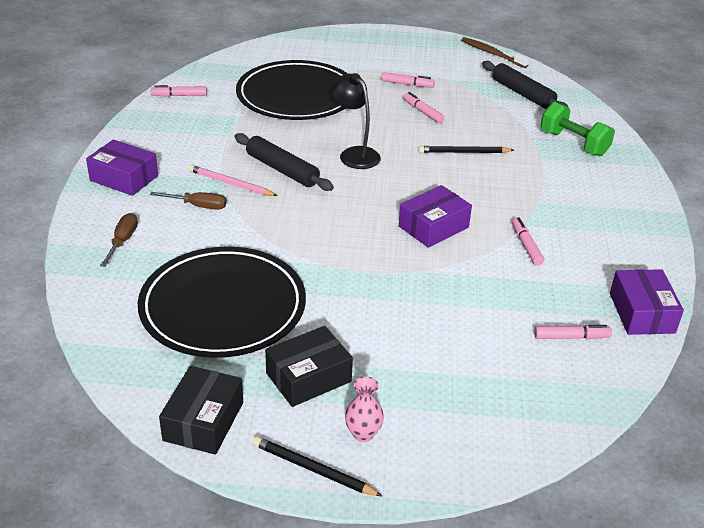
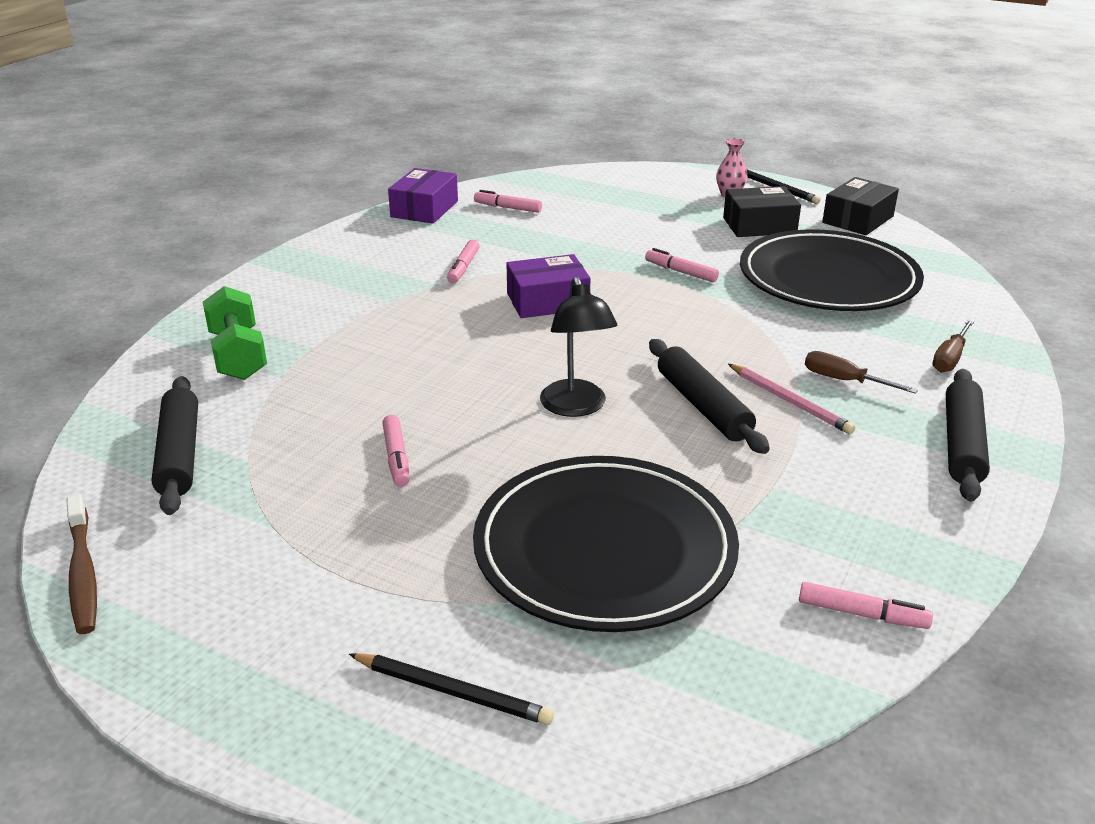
camera: 155 degrees left, 5 degrees down
purple box [86,140,158,196] -> black rolling pin [946,369,990,502]
pink marker [381,72,435,88] -> pink marker moved to [645,248,719,282]
black pencil [418,146,514,153] -> black pencil moved to [349,653,554,725]

